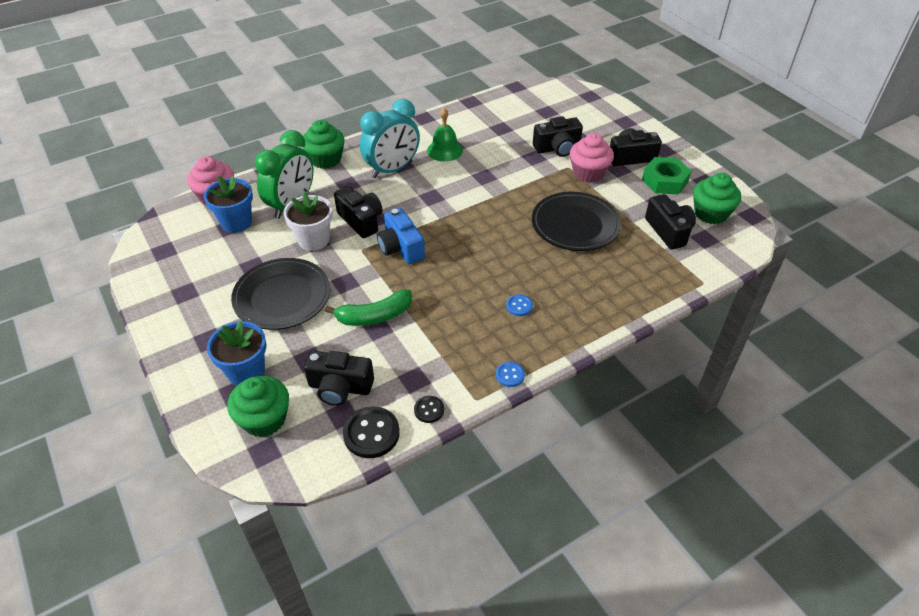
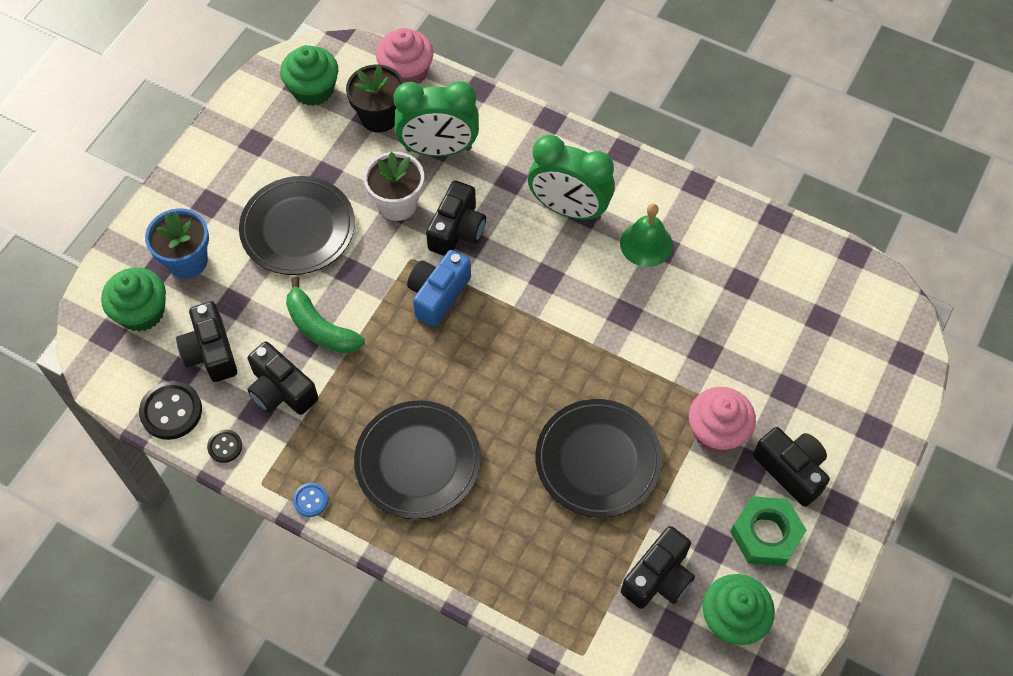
camera: 60 degrees right, 15 degrees up
blue flower pot [204,176,253,233] -> black flower pot [346,65,404,133]
green cupcake [303,120,345,169] -> green cupcake moved to [280,45,338,106]
turquoise clock [360,99,420,178] -> green clock [528,135,615,221]
blue button [506,294,533,316] -> black plate [354,400,481,519]
black camera [533,116,583,157] -> black camera moved to [247,341,318,415]

